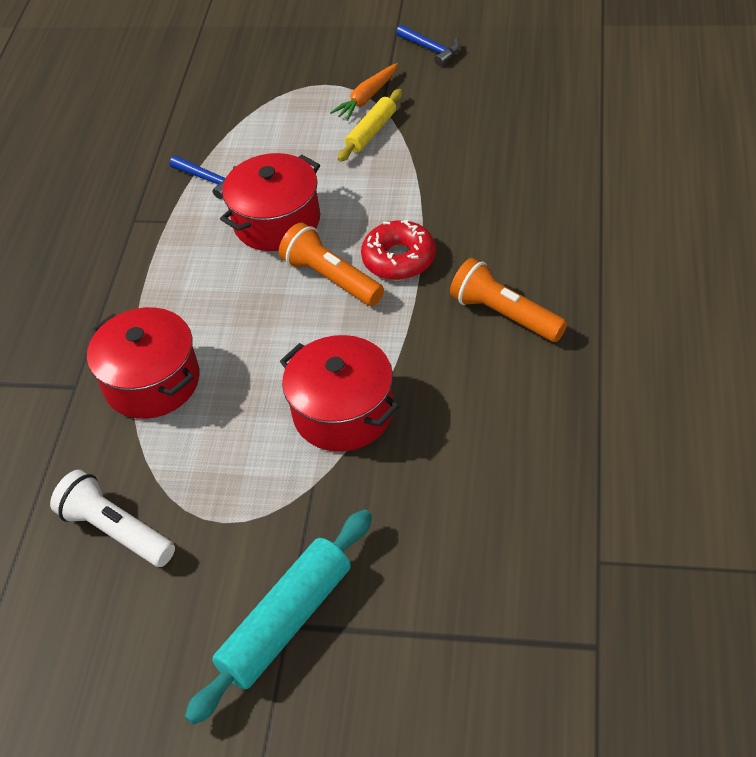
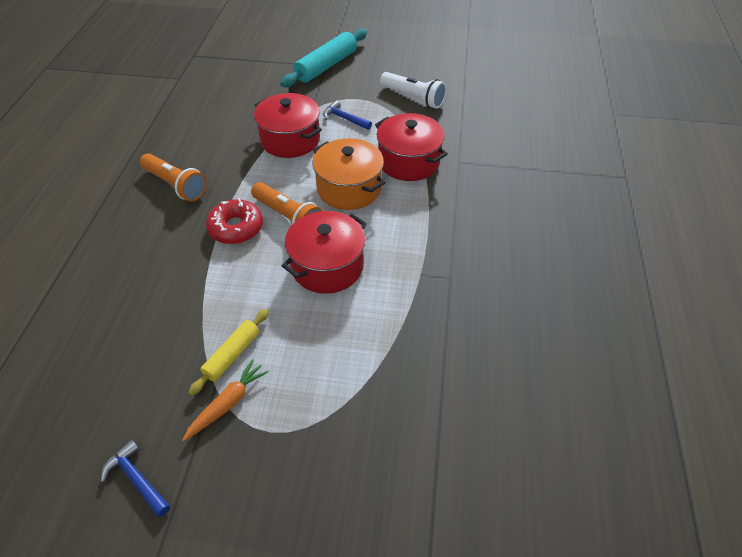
camera: 175 degrees right, 0 degrees up
blue hammer [170,156,236,199] -> blue hammer moved to [323,100,372,130]
none -> orange pot [313,138,385,210]

